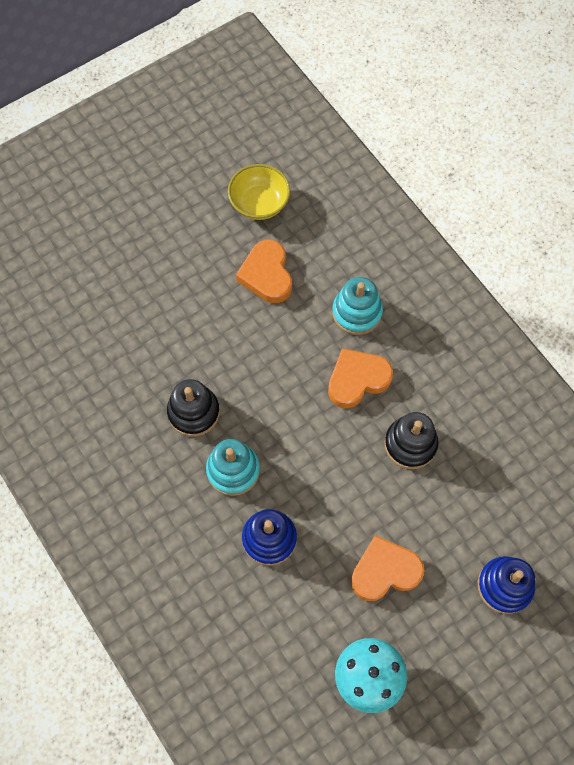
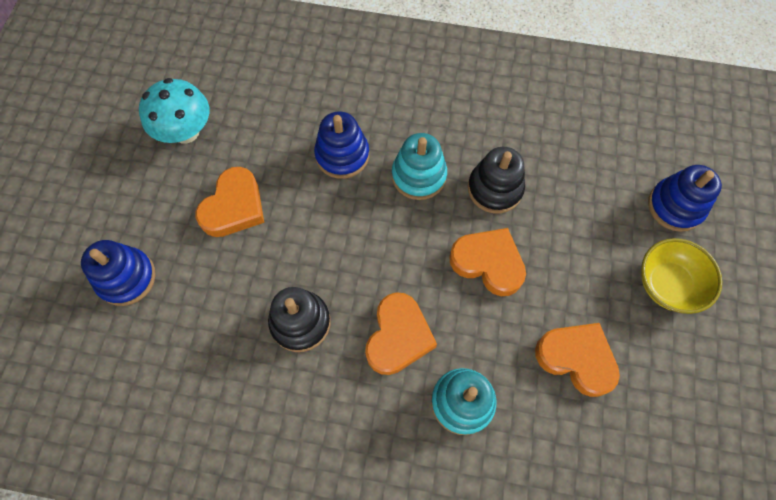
camera: 135 degrees right, 0 degrees up
yellow bowl [228,164,290,220] -> yellow bowl moved to [641,238,722,314]
none -> orange heart [449,228,526,296]
none -> blue stacking toy [648,165,722,232]

